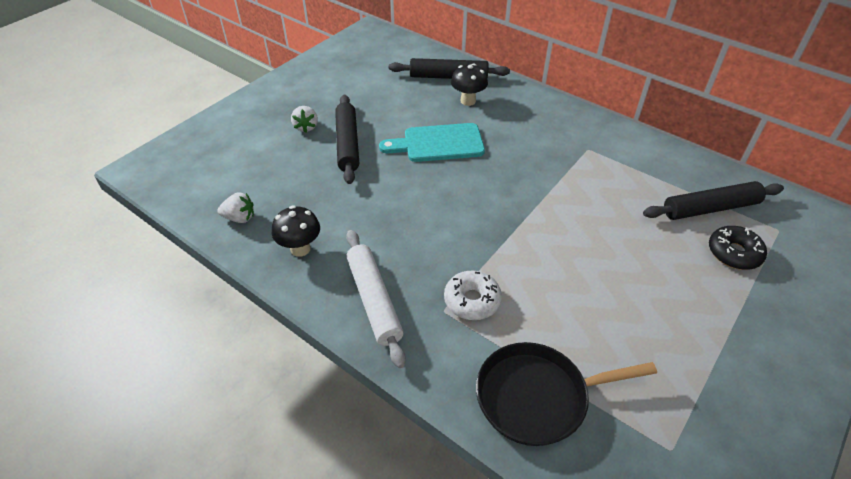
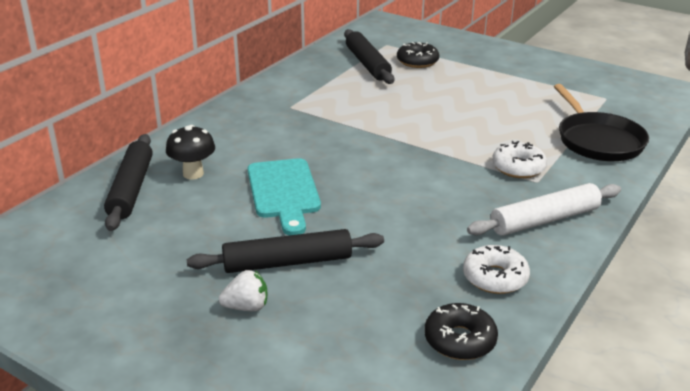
camera: 95 degrees left, 15 degrees down
white strawberry [217,192,254,223] -> black donut [424,303,498,360]
black mushroom [272,205,320,257] -> white donut [463,245,530,294]

